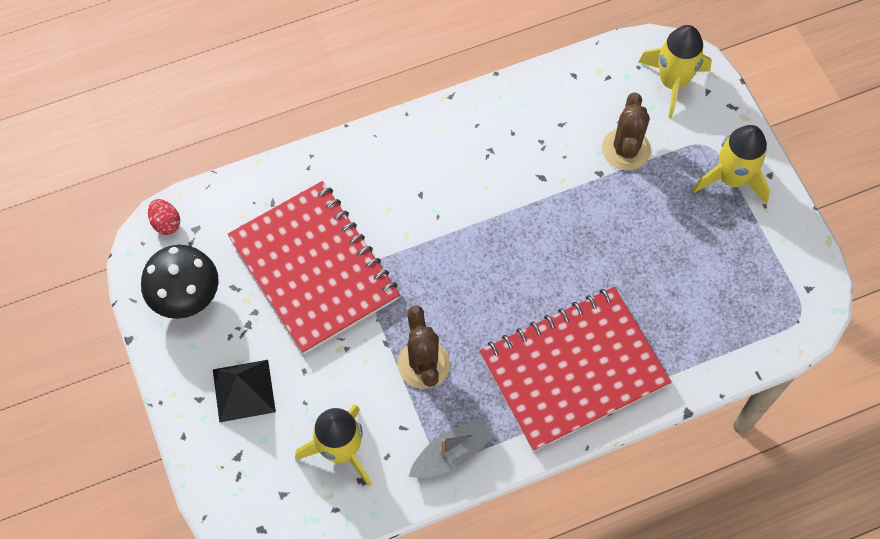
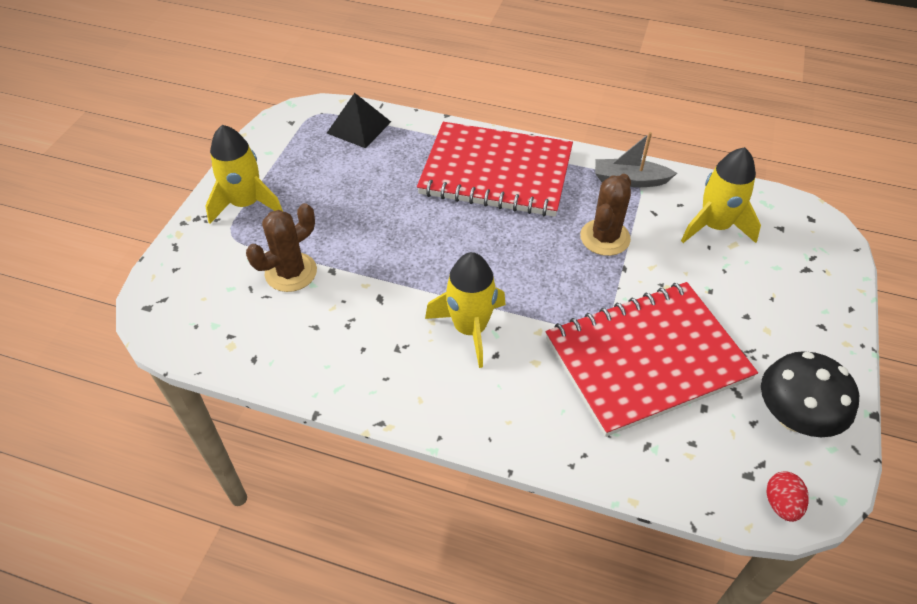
camera: 140 degrees left, 15 degrees down
black pyramid [213,360,276,422] -> black pyramid moved to [327,93,391,148]
red notebook [228,181,400,354] -> red notebook turned 60 degrees clockwise [546,282,758,437]
yellow rocket [638,25,712,118] -> yellow rocket moved to [425,252,505,368]

